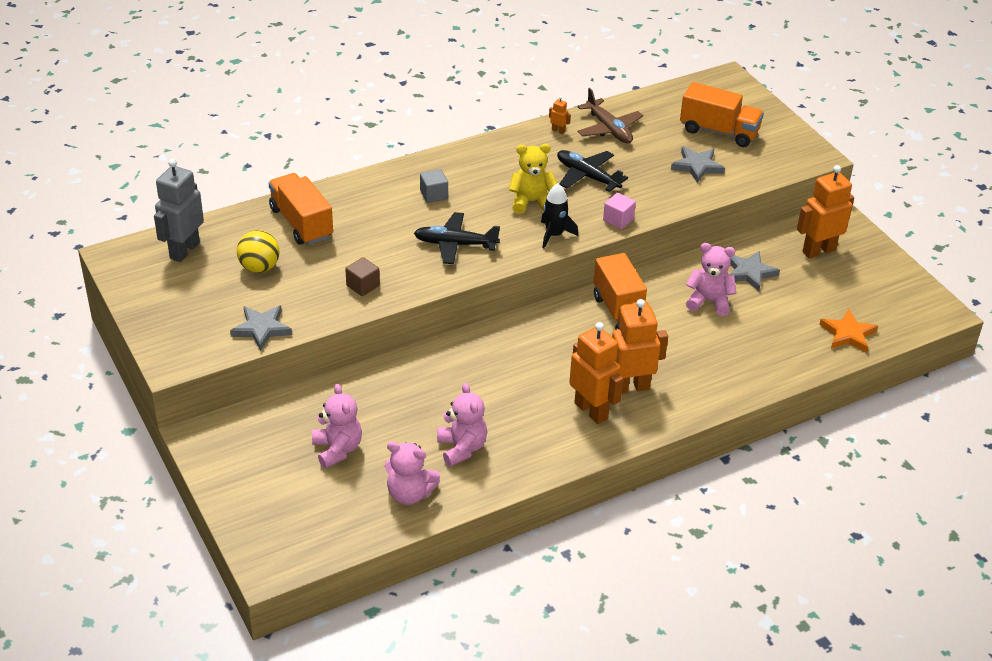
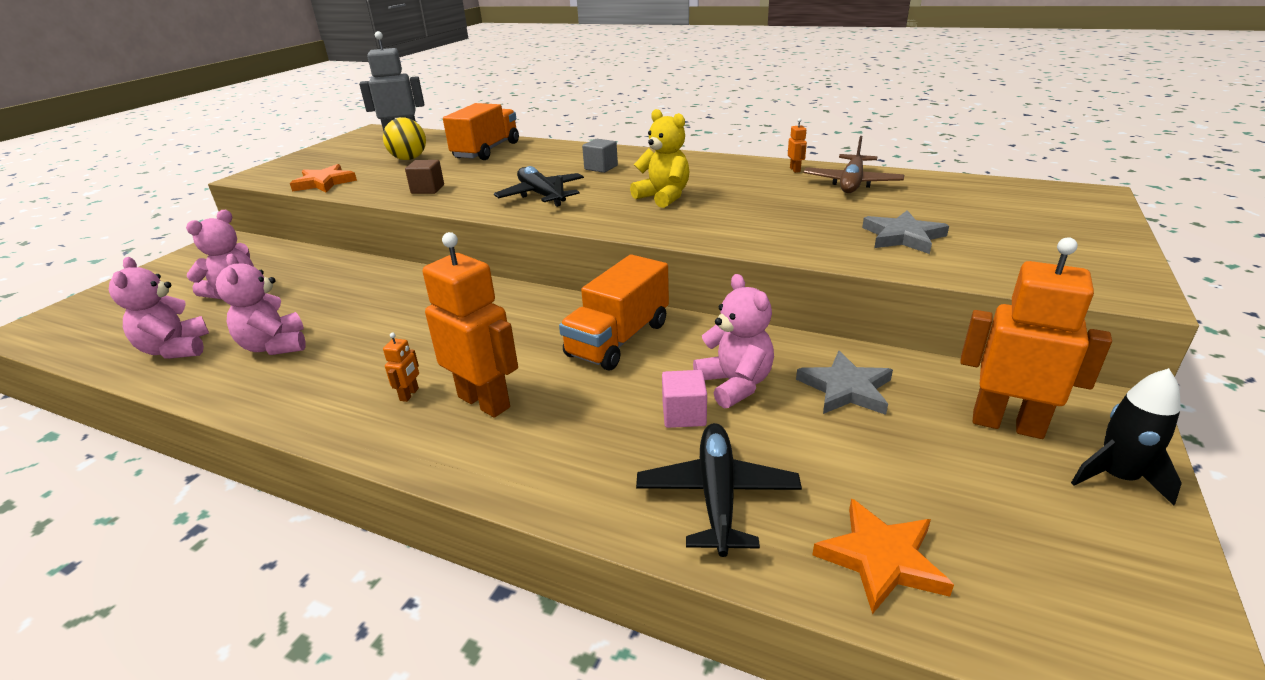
camera: 55 degrees right, 10 degrees down
grey star [230,305,292,351] -> orange star [290,164,357,192]
pink teddy bear [437,383,487,466] -> pink teddy bear turned 120 degrees clockwise [216,254,306,355]
black rocket [541,183,578,249] -> black rocket moved to [1071,368,1182,506]
black plane [557,150,628,192] -> black plane moved to [636,423,802,557]
orange robot [569,322,623,424] -> orange robot [383,333,419,402], size x0.41
pink cube [603,193,636,229] -> pink cube moved to [662,370,707,428]
orange truck [680,82,764,147] -> none

